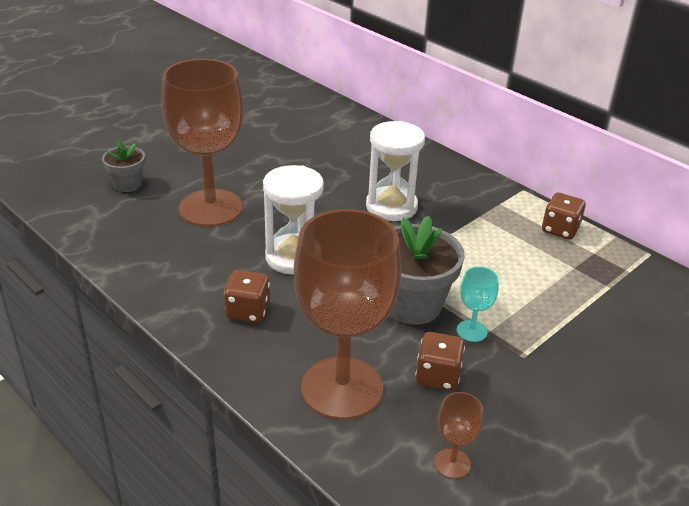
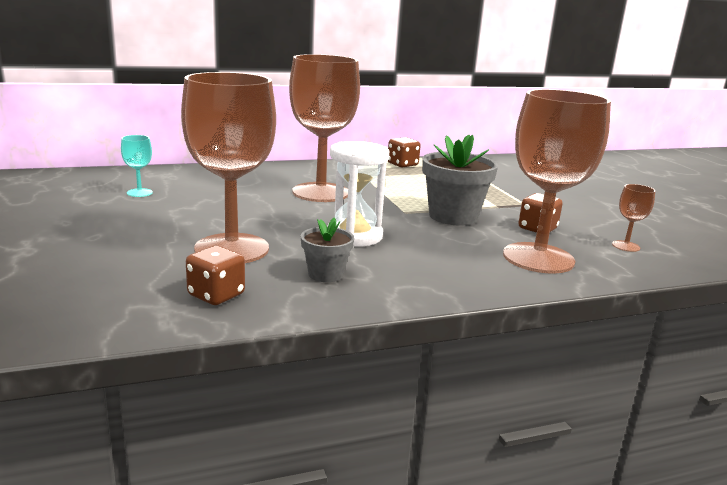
camera: 65 degrees left, 15 degrees down
grey flower pot [102,141,145,192] -> grey flower pot moved to [301,217,354,282]
brown dice [224,270,270,323] -> brown dice moved to [186,246,245,305]
white hourglass [366,121,425,221] -> brown goblet [289,54,360,202]
turquoise goblet [457,266,499,342] -> turquoise goblet moved to [121,135,153,197]

